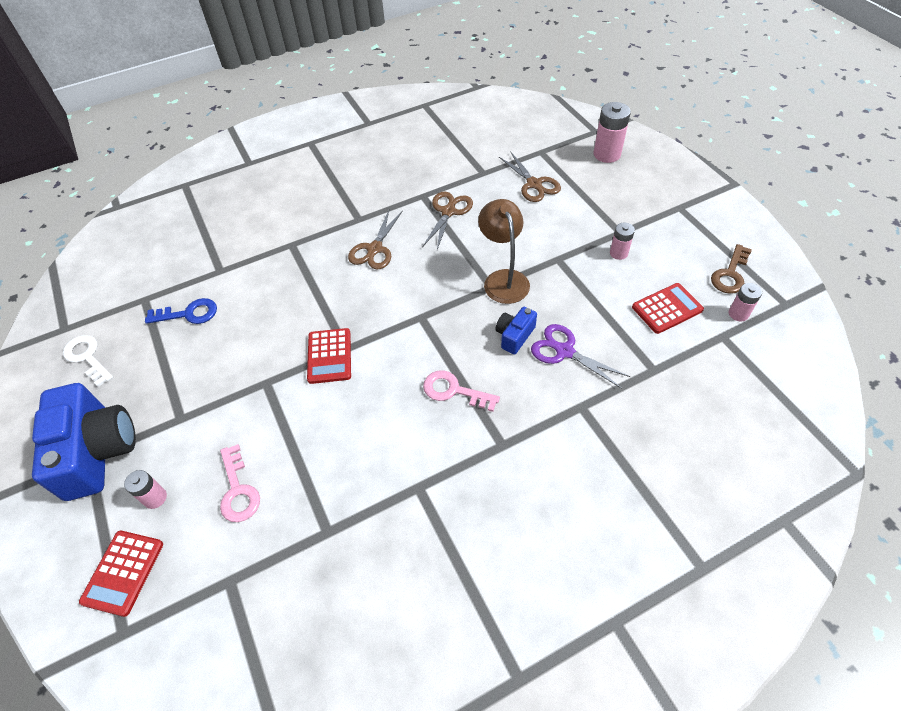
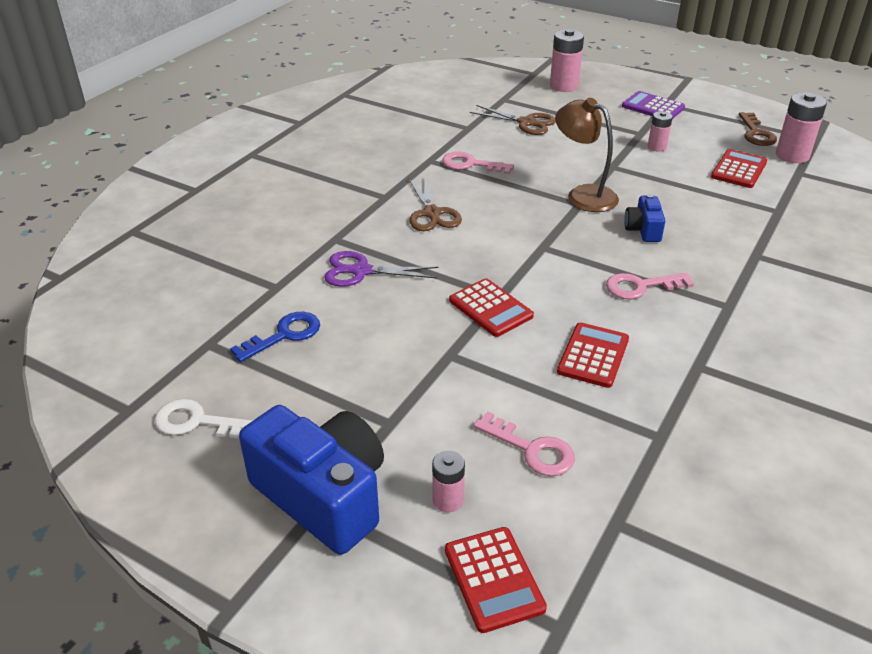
camera: 35 degrees left, 15 degrees down
brown scissors [422,192,473,250] -> pink key [442,152,514,174]
purple scissors [531,324,630,389] -> purple scissors moved to [324,251,438,287]
pink battery [729,283,762,322] -> pink battery [776,93,827,163], size x1.71
none -> red calculator [557,322,629,388]
none -> purple calculator [622,91,685,119]

